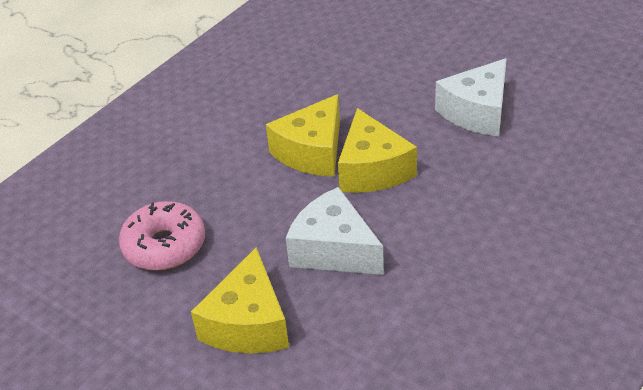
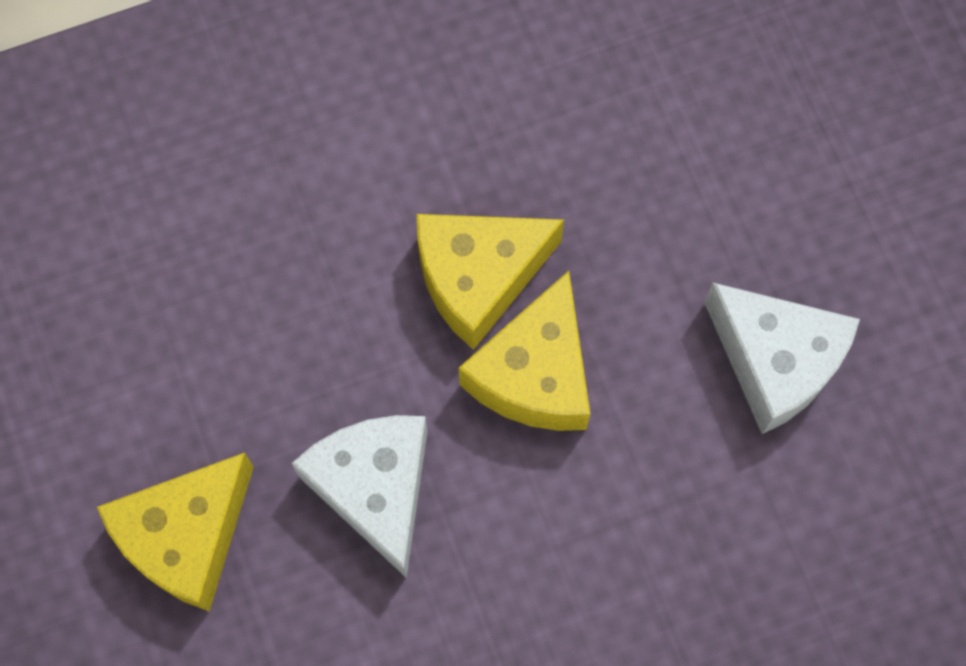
camera: 30 degrees right, 30 degrees up
pink donut [119,201,205,271] -> none
white cheese [435,58,507,136] -> white cheese turned 120 degrees counterclockwise [704,283,860,434]

